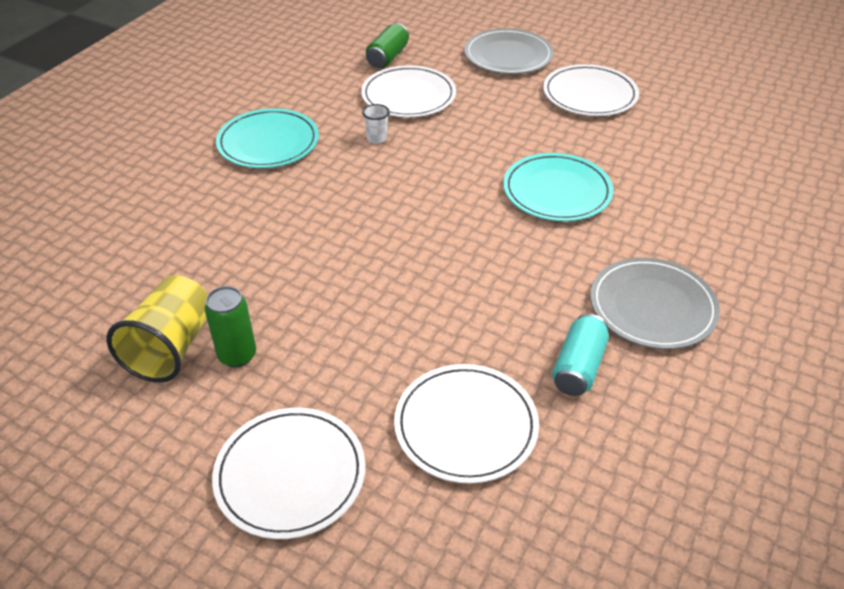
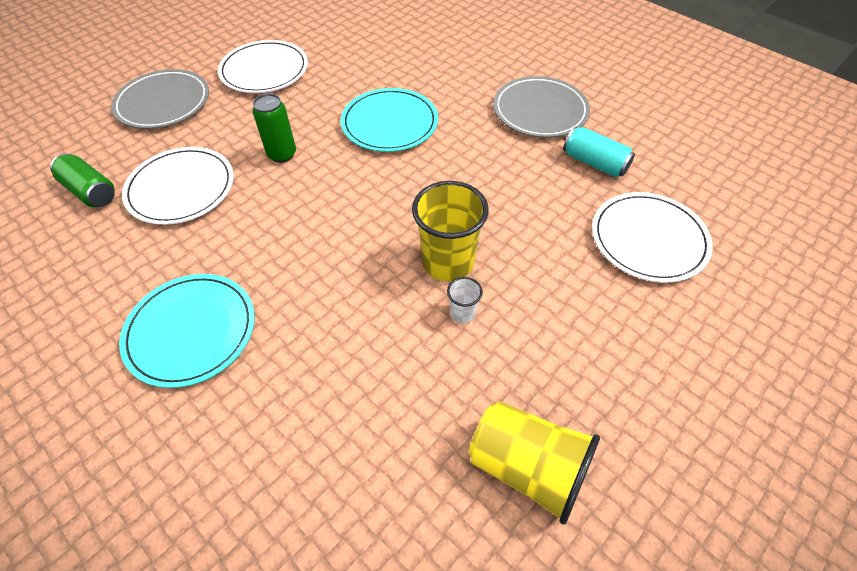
camera: 75 degrees left, 10 degrees up
green can [205,286,256,367] -> green can moved to [253,93,296,163]
white plate [212,408,365,539] -> none
white cup [362,104,390,144] -> white cup moved to [447,277,483,323]
none -> yellow cup [412,181,489,281]

